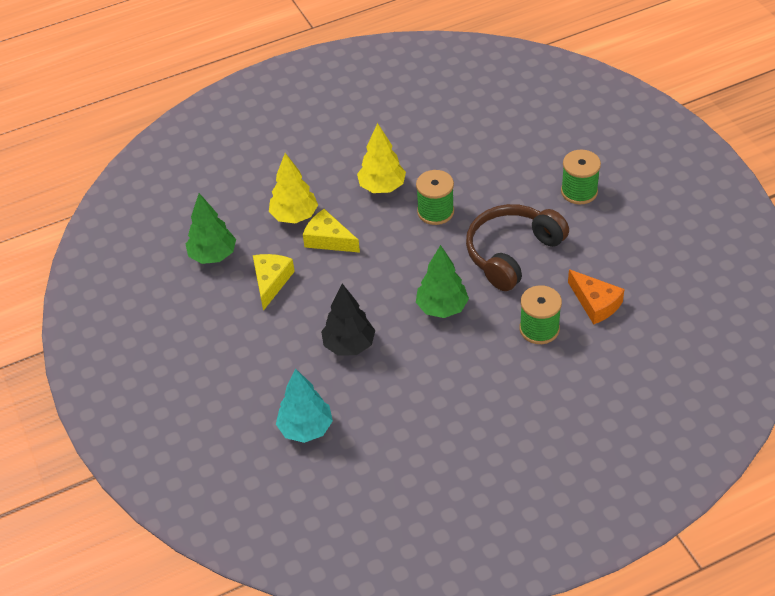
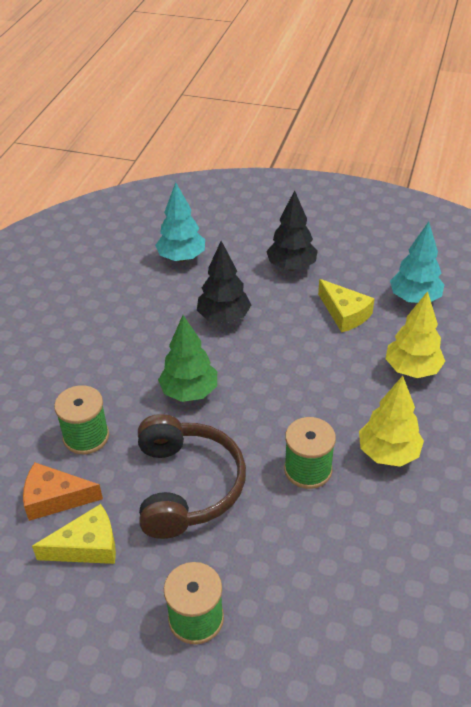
camera: 130 degrees right, 5 degrees down
green tree [186,193,236,264] -> turquoise tree [390,222,444,303]
yellow cheese [303,209,360,253] -> yellow cheese moved to [32,504,116,564]
none -> black tree [266,190,318,271]

